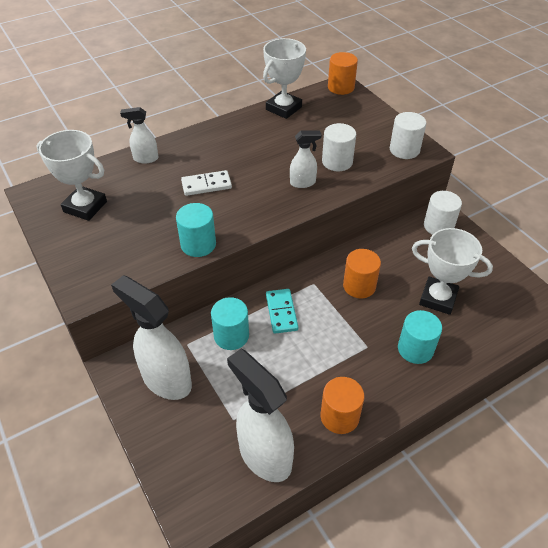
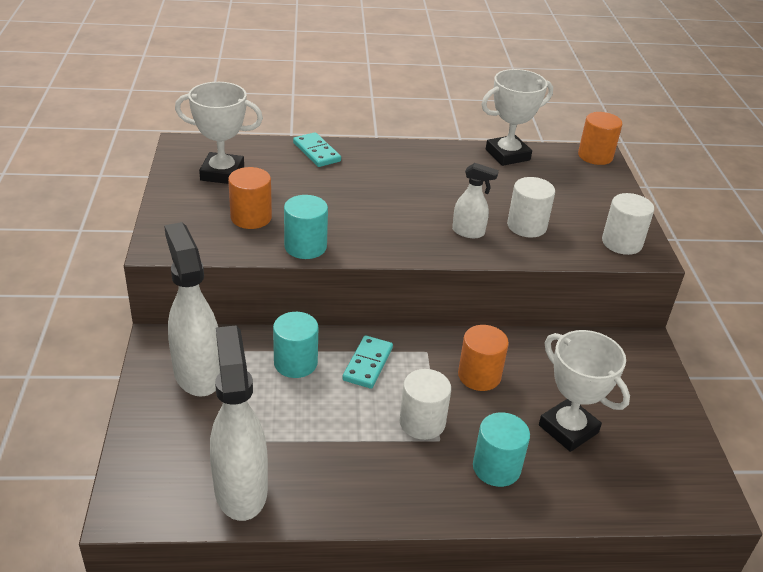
camera: 25 degrees right, 10 degrees down
white trophy [37,130,107,221] -> white trophy turned 45 degrees counterclockwise [175,82,263,184]
white spray bottle [120,107,158,163] -> turquoise domino [293,132,341,167]
white domino [181,170,232,196] -> none
orange cylinder [321,377,364,434] -> orange cylinder moved to [228,167,272,229]
white cylinder [424,191,462,235] -> white cylinder moved to [400,369,451,440]

